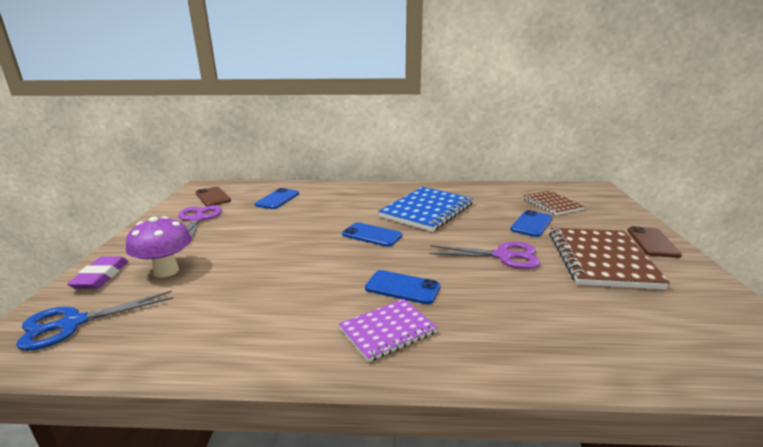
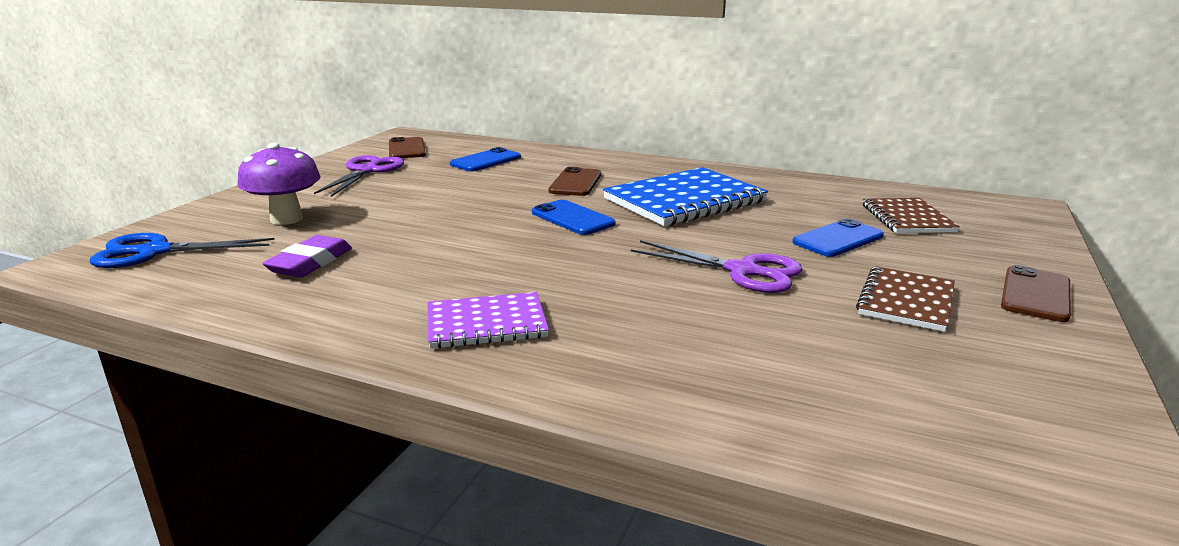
camera: 20 degrees right, 0 degrees up
purple eraser [67,257,128,289] -> purple eraser moved to [262,235,352,277]
blue phone [365,270,440,305] -> none
brown notebook [549,228,670,289] -> brown notebook [856,266,955,332], size x0.59
none -> brown phone [548,167,601,196]

